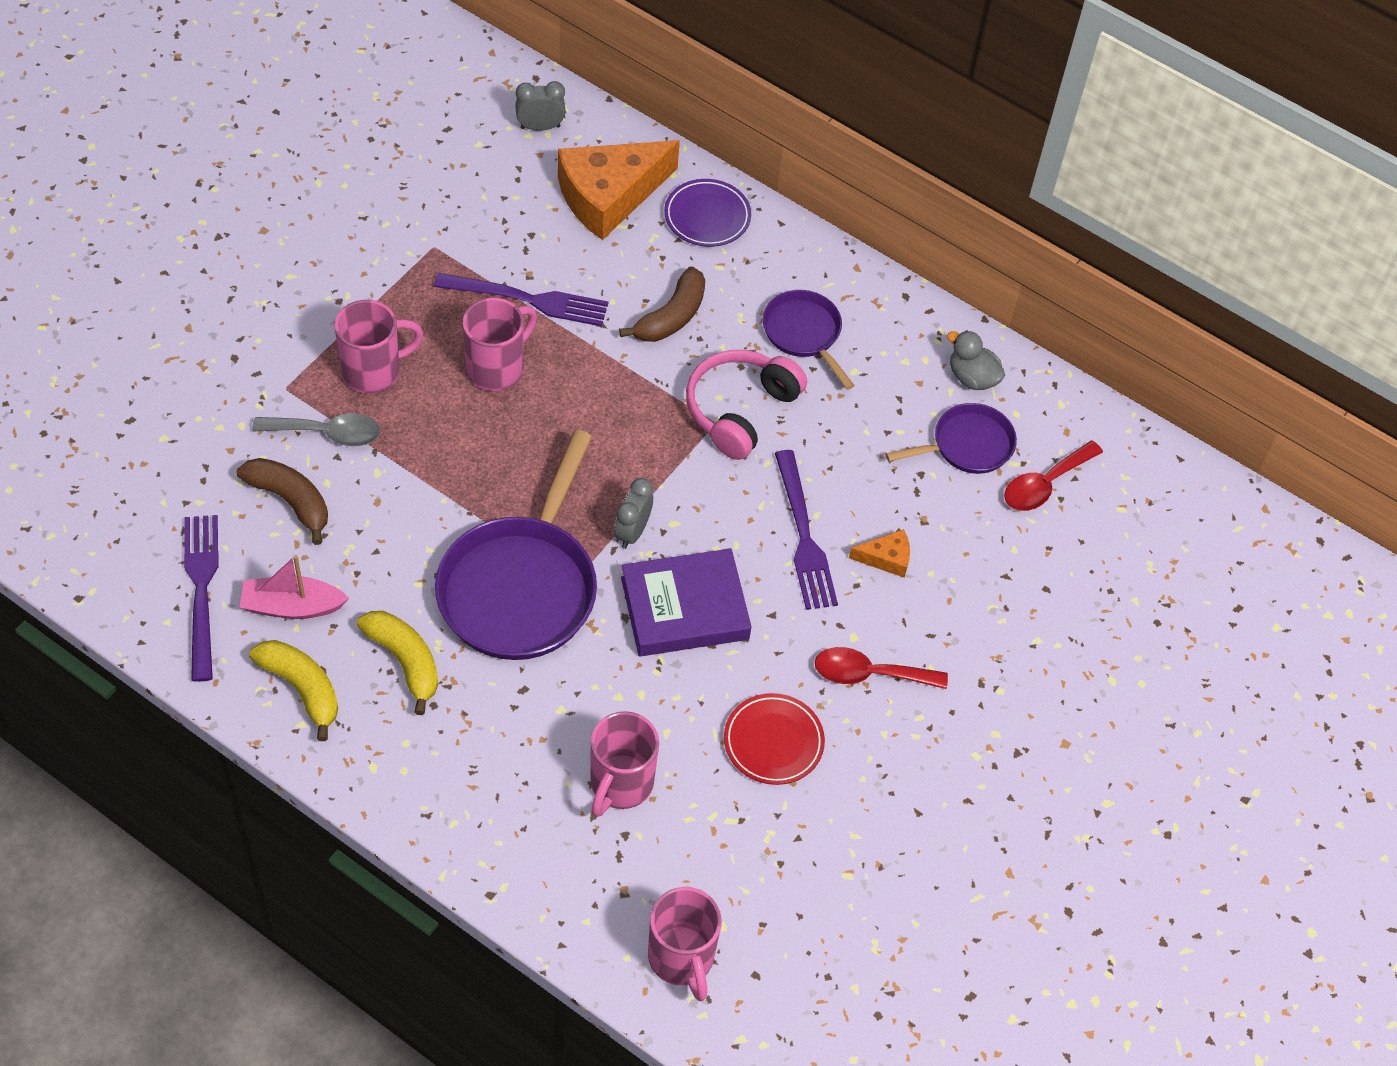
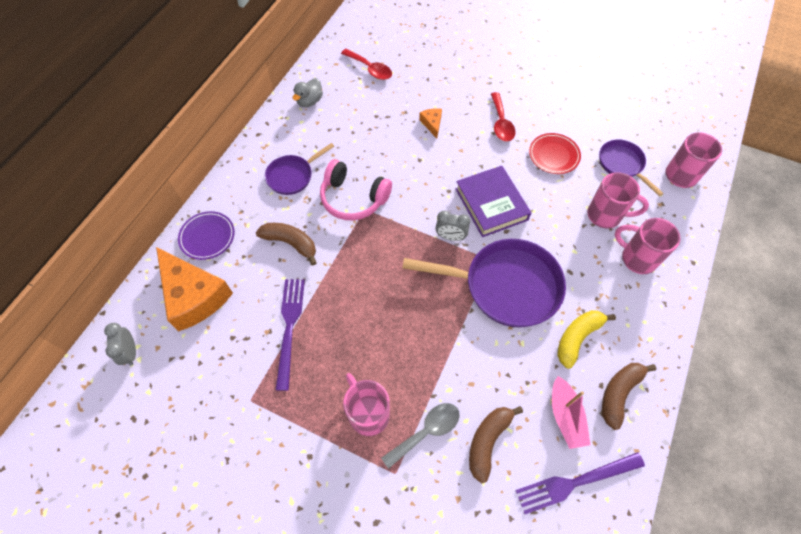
camera: 95 degrees left, 5 degrees up
yellow banana [249,640,338,741] -> brown banana [602,363,656,430]
grey spoon [252,413,381,446] -> grey spoon turned 60 degrees clockwise [381,403,460,469]
pink mug [463,298,537,391] -> pink mug moved to [615,218,681,274]
purple fork [775,450,838,610] -> none
purple pan [886,403,1017,474] -> purple pan moved to [599,139,664,196]

